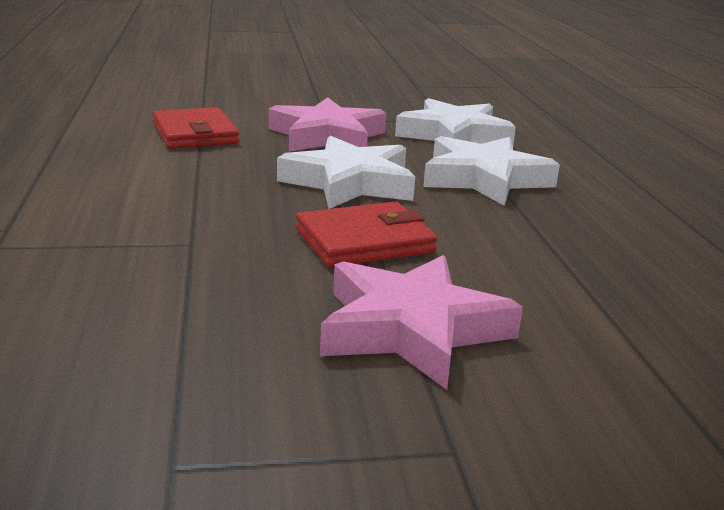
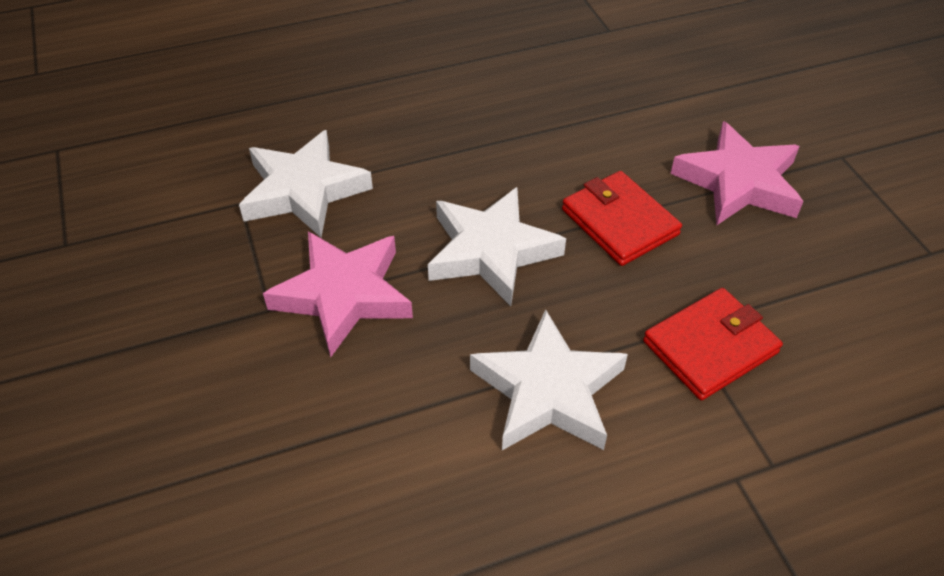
camera: 100 degrees left, 25 degrees up
red wallet [153,107,239,149] -> red wallet moved to [643,288,783,400]
white star [423,136,560,206] -> white star moved to [470,309,628,450]

